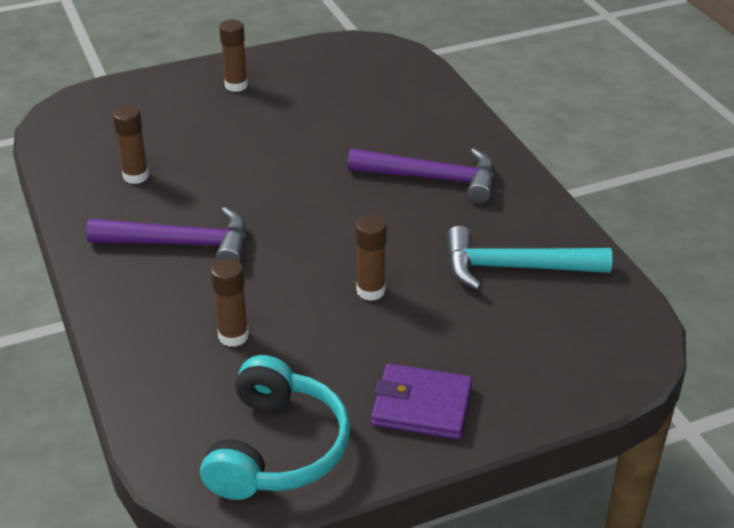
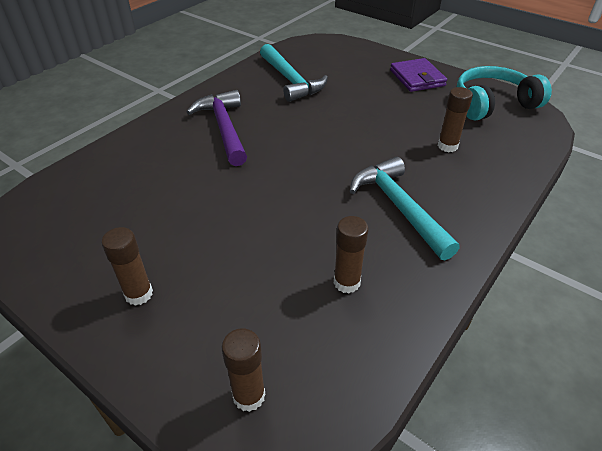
camera: 120 degrees left, 5 degrees up
purple hammer [86,207,246,262] -> turquoise hammer [350,157,460,260]
brown glue stick [355,215,387,301] -> brown glue stick moved to [221,328,265,412]

